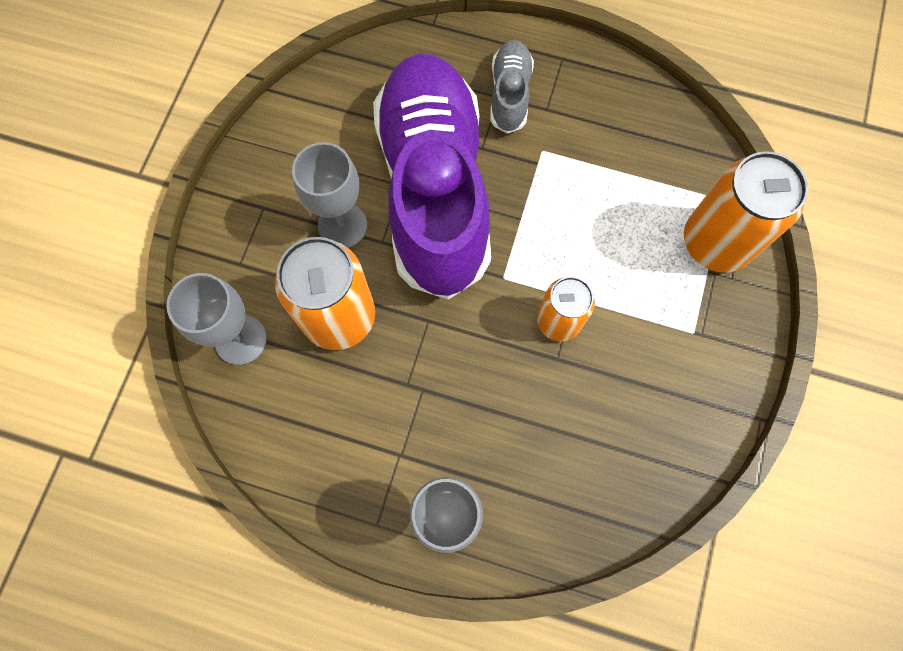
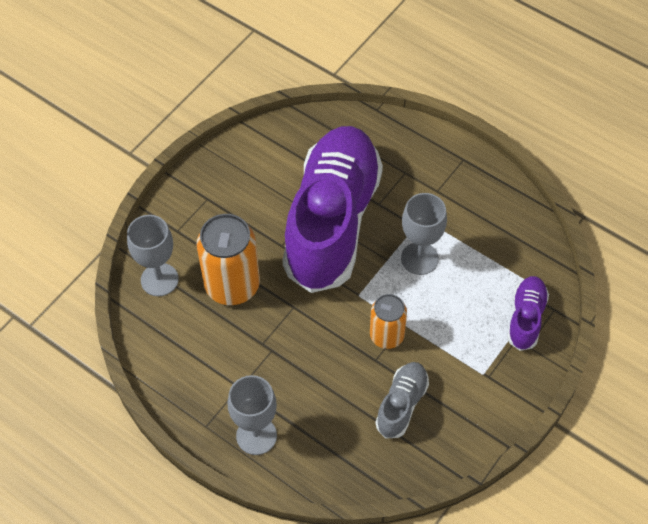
camera: 20 degrees right, 15 degrees down
grey goblet [292,142,367,248] -> grey goblet moved to [401,193,447,275]
grey shoe [490,40,534,134] -> grey shoe moved to [375,362,429,439]
orange can [684,151,808,273] -> purple shoe [507,276,549,351]

